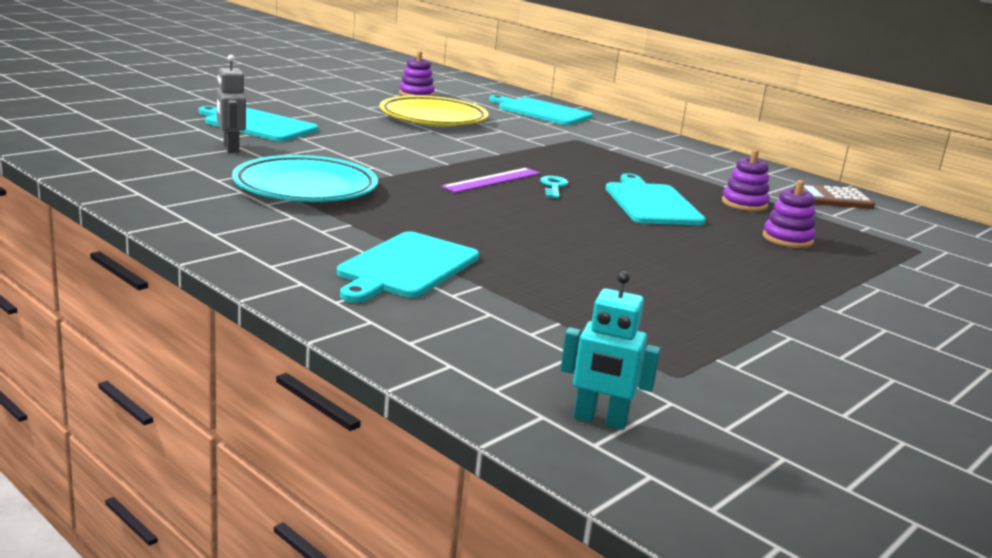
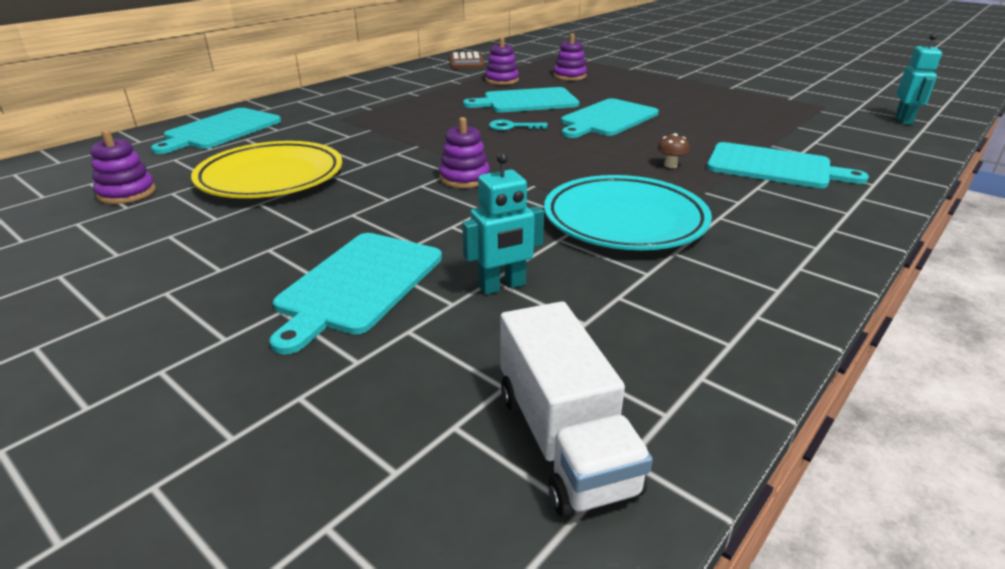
camera: 90 degrees left, 10 degrees up
grey robot [217,55,246,153] -> turquoise robot [462,152,544,295]
purple ruler [441,168,541,193] -> none
none -> purple stacking toy [439,117,490,188]
none -> white truck [500,301,653,517]
none -> turquoise cutting board [561,98,659,138]
none -> brown mushroom [657,133,689,168]

